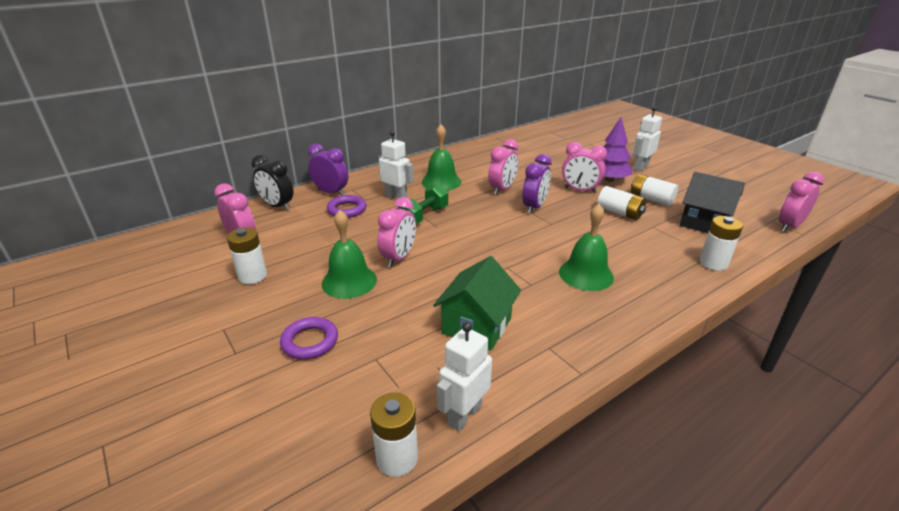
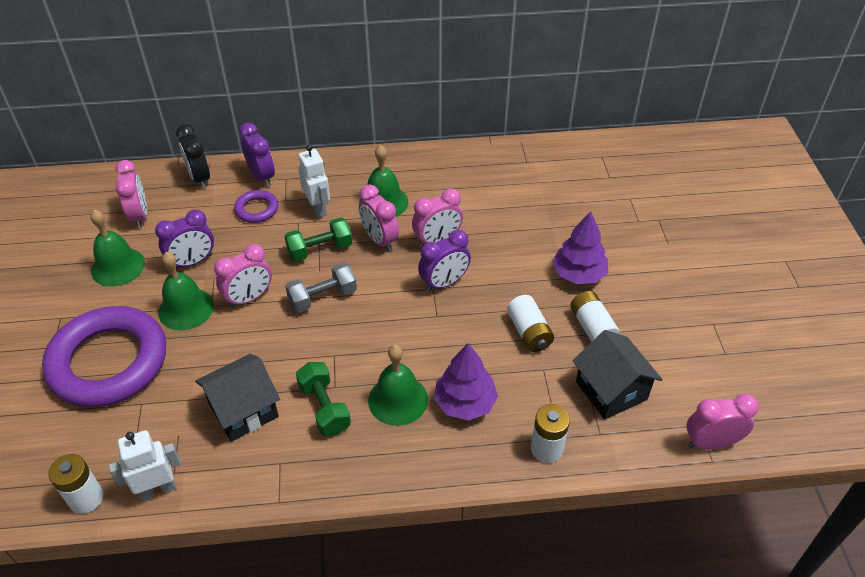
camera: 30 degrees right, 15 degrees up
white battery [227,227,267,284] -> green bell [90,210,145,287]
purple ring [280,317,338,360] -> purple ring [42,306,166,407], size x2.31
green house [433,256,521,350] -> black house [195,354,280,442]
pink clock [562,142,607,193] -> pink clock moved to [359,184,399,251]
white robot [633,106,662,171] -> none
none -> purple clock [155,209,214,269]
none -> grey dumbbell [285,262,357,313]
none -> green dumbbell [296,362,351,436]
none -> purple tree [434,343,498,421]

